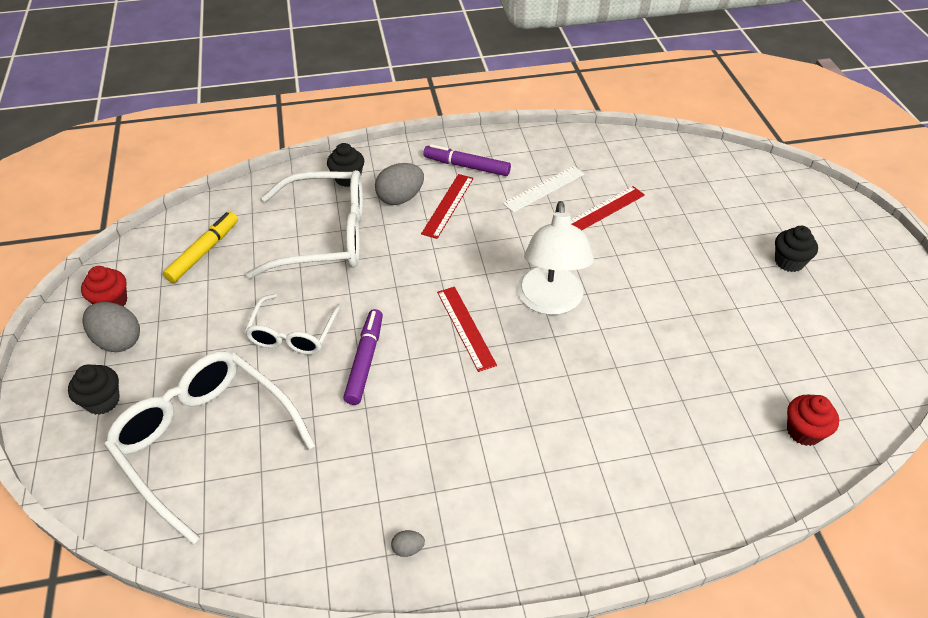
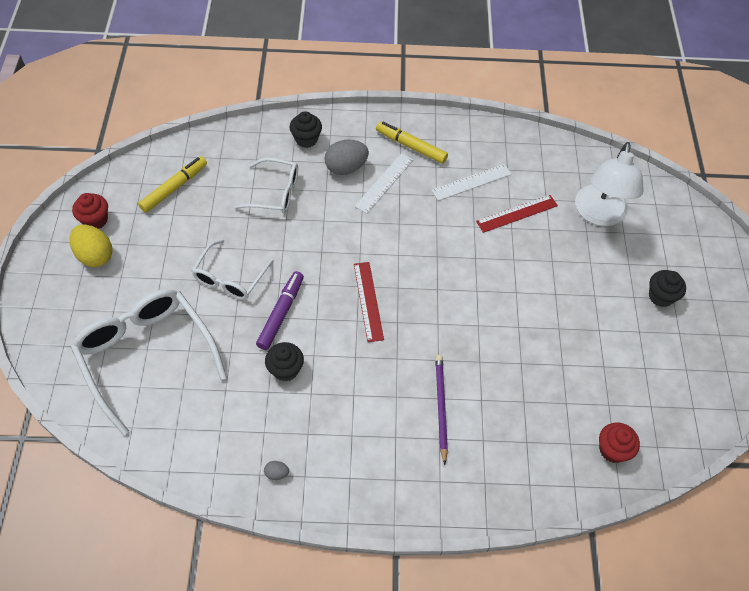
camera: 10 degrees right, 10 degrees up
black cupcake [68,364,120,415] -> black cupcake moved to [265,342,304,382]
grey egg [82,302,140,352] -> yellow egg [70,225,113,267]
white glasses [246,170,363,279] -> white glasses [235,158,298,213], size x0.58
red ruler [421,174,474,239] -> white ruler [355,153,413,214]
purple marker [424,144,511,176] -> yellow marker [376,121,448,164]
white lamp [517,201,594,315] -> white lamp moved to [575,142,644,226]
none -> purple pencil [435,355,448,465]

